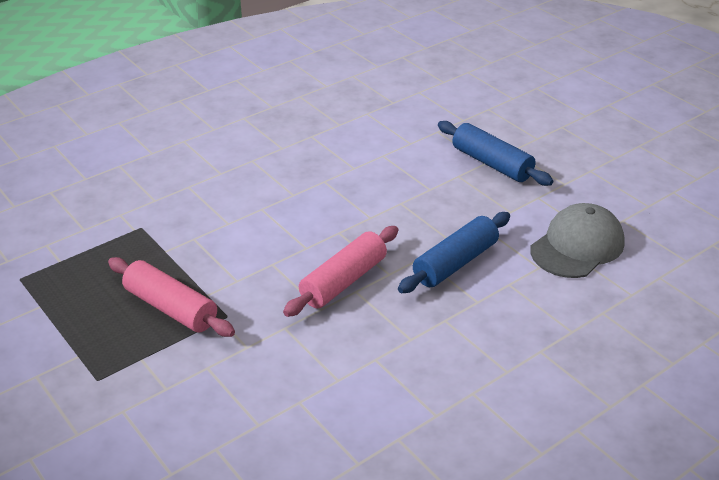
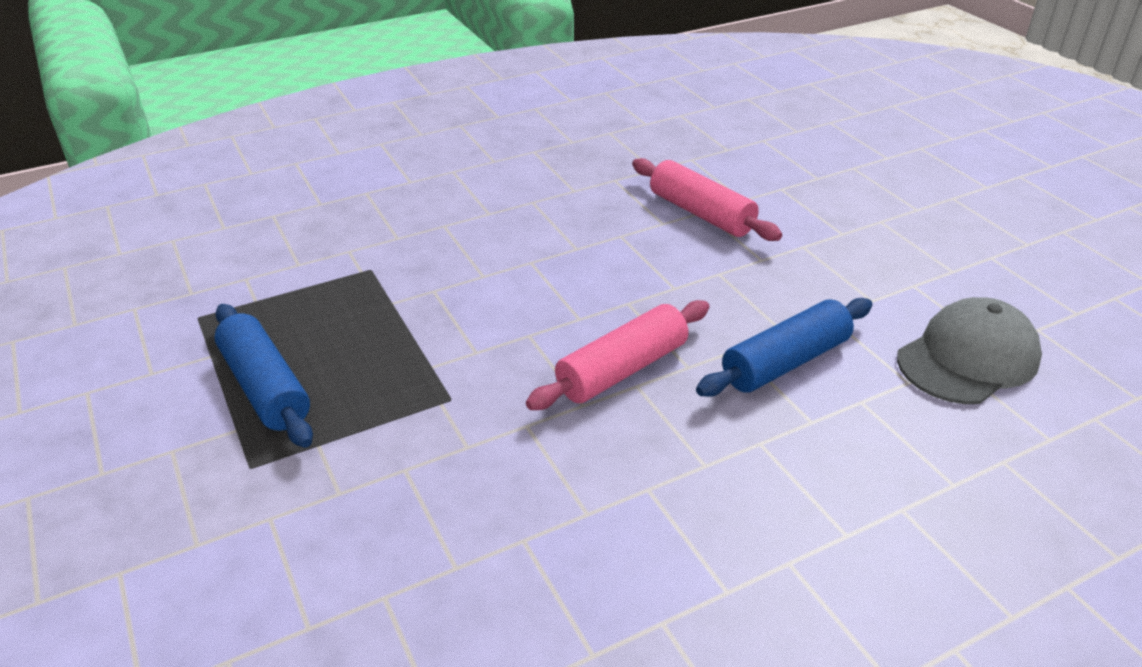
camera: 10 degrees right, 0 degrees up
pink rolling pin [108,257,235,337] -> pink rolling pin moved to [632,158,782,241]
blue rolling pin [438,121,553,186] -> blue rolling pin moved to [214,304,313,448]

